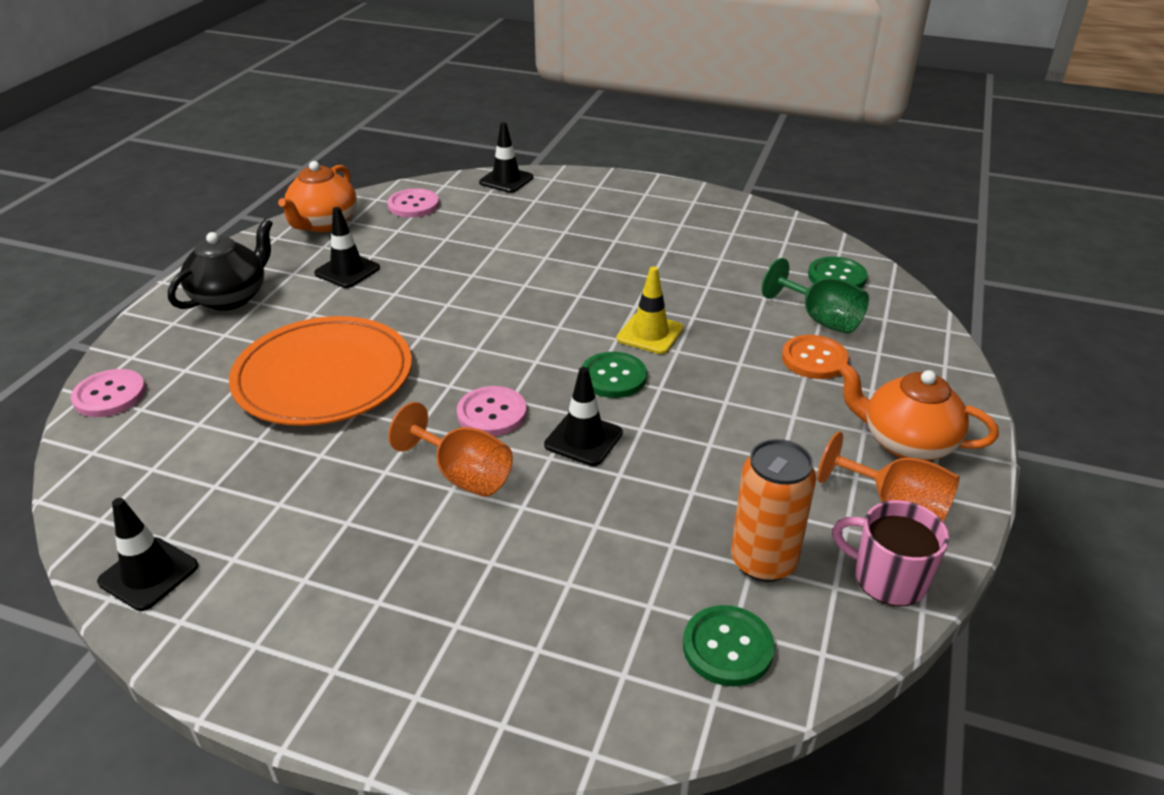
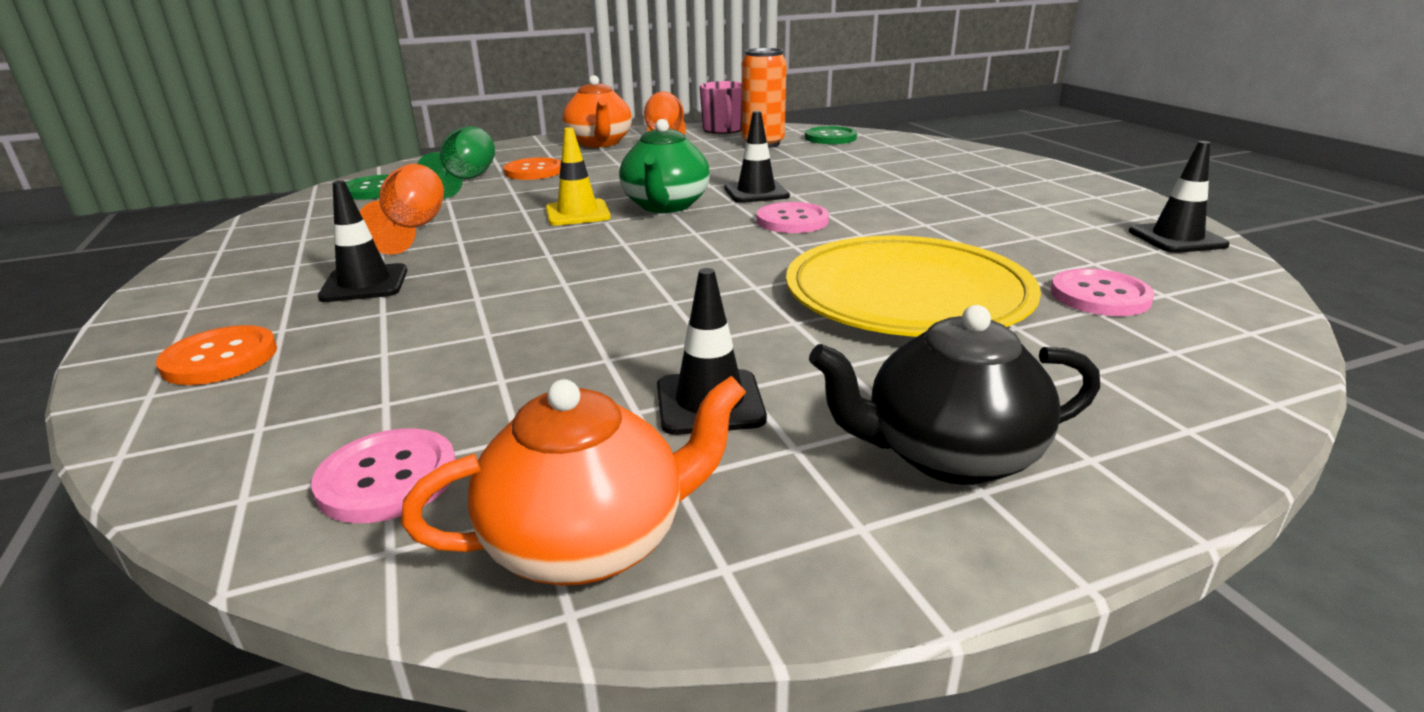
camera: 130 degrees left, 10 degrees down
pink button [71,369,146,417] -> pink button moved to [1051,268,1155,316]
orange plate [229,316,412,426] -> yellow plate [786,235,1041,337]
orange goblet [388,402,513,497] -> orange goblet moved to [359,164,444,255]
black traffic cone [479,122,533,193] -> black traffic cone moved to [318,181,407,302]
green button [582,352,647,398] -> green teapot [619,119,710,213]
none -> orange button [156,325,277,385]

